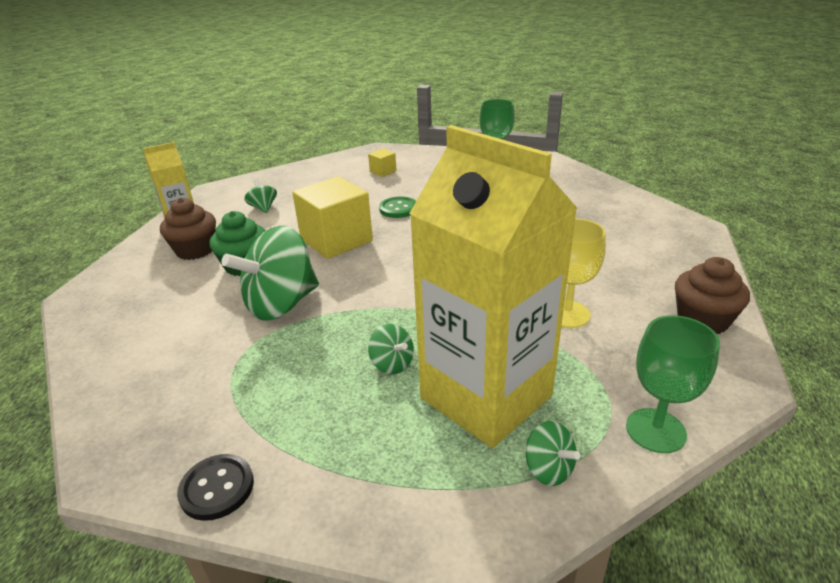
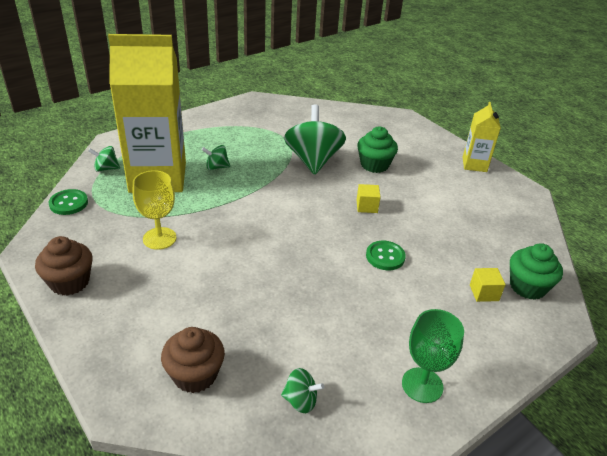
camera: 125 degrees right, 5 degrees up
brown cupcake [160,198,216,260] -> brown cupcake moved to [161,327,225,393]
black button [177,454,254,521] -> none
green spinning top [244,179,277,213] -> green spinning top moved to [281,368,324,413]
yellow cube [292,176,373,259] -> yellow cube [357,184,381,213], size x0.45
green goblet [626,315,720,453] -> green button [48,189,88,215]
none -> green cupcake [510,243,563,300]

